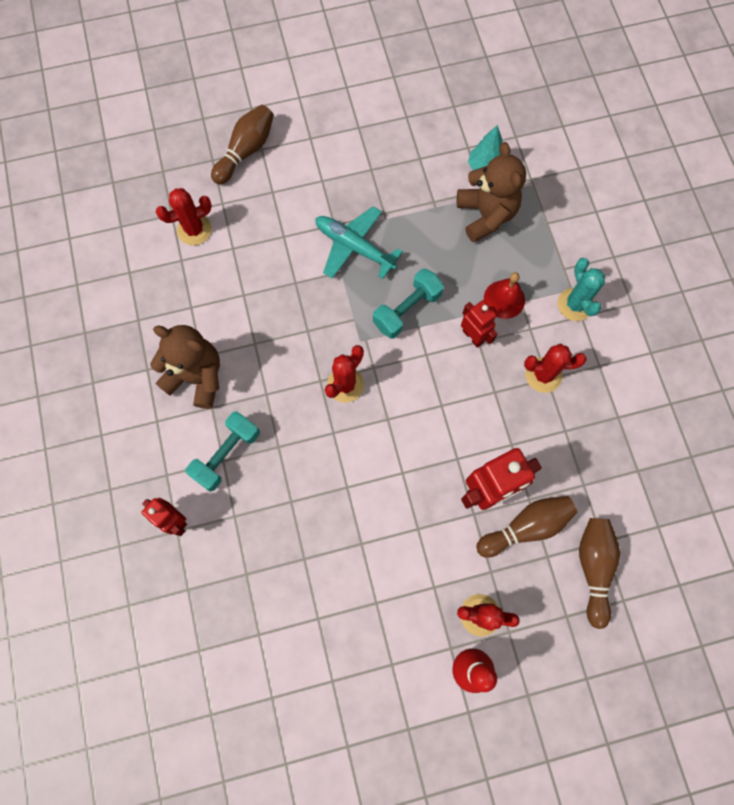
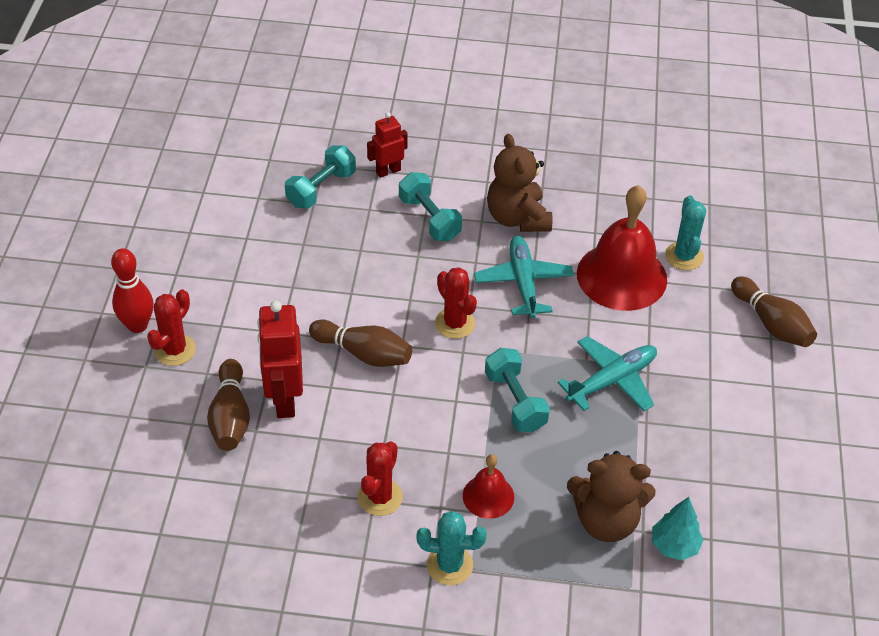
camera: 110 degrees right, 25 degrees down
brown teddy bear [150,325,220,409] -> brown teddy bear turned 120 degrees clockwise [487,134,552,232]
red cactus [156,188,212,245] -> turquoise cactus [665,195,706,270]
red robot [461,300,497,348] -> none
brown bowling pin [579,518,620,629] -> brown bowling pin moved to [309,319,412,367]
none -> turquoise dumbbell [285,145,356,209]
none -> turquoise plane [474,236,574,319]
none -> red bell [577,185,667,311]

